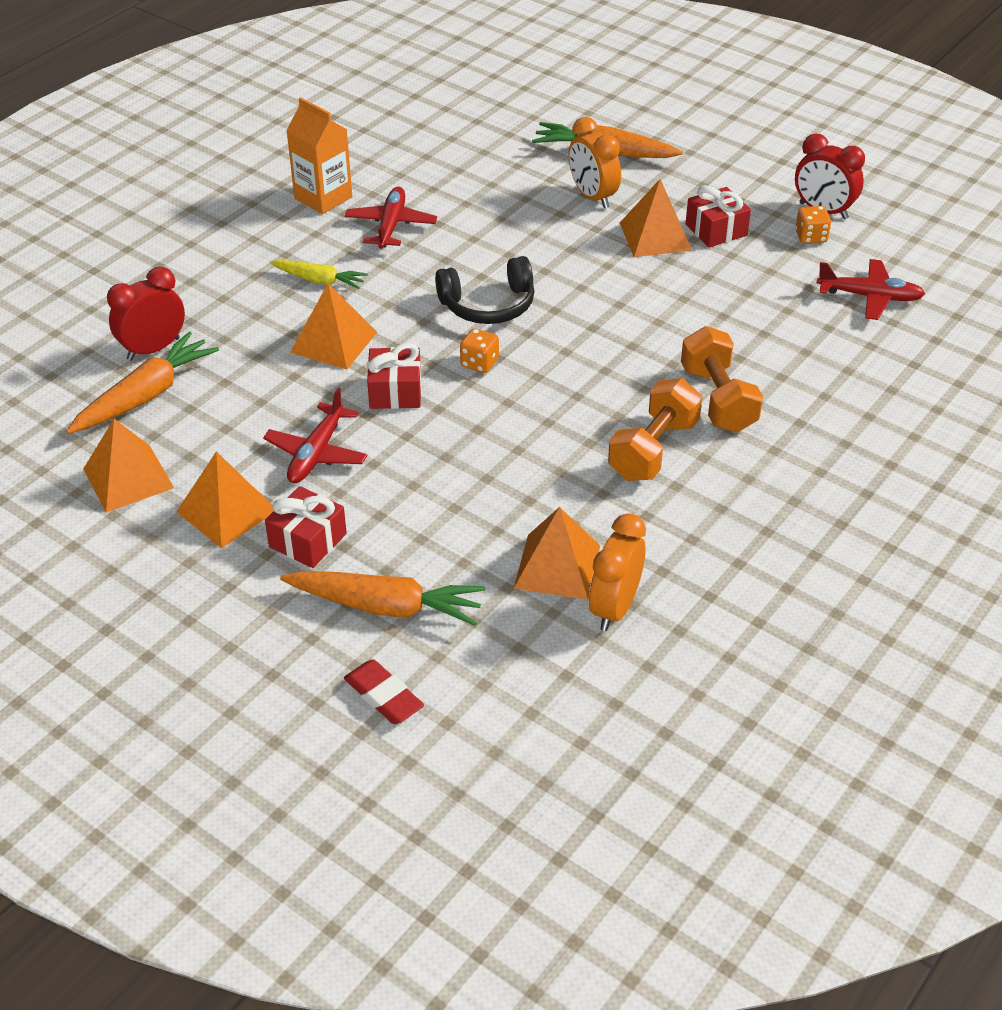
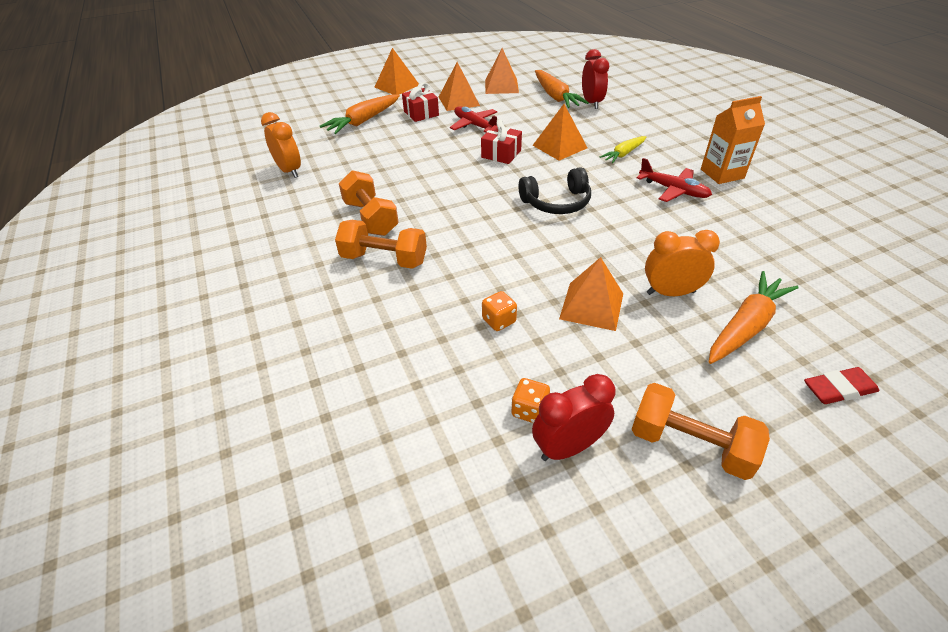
camera: 120 degrees right, 0 degrees up
red eraser [344,659,424,724] -> red eraser moved to [804,367,879,404]
black headphones [435,256,535,324] -> black headphones turned 120 degrees counterclockwise [518,167,591,214]
orange dice [460,328,499,373] -> orange dice moved to [482,291,517,331]
orange pyramid [514,507,600,600] -> orange pyramid moved to [374,48,419,95]
red gift [686,185,751,248] -> none
red plane [817,259,925,320] -> none
none -> orange dumbbell [631,383,770,480]

